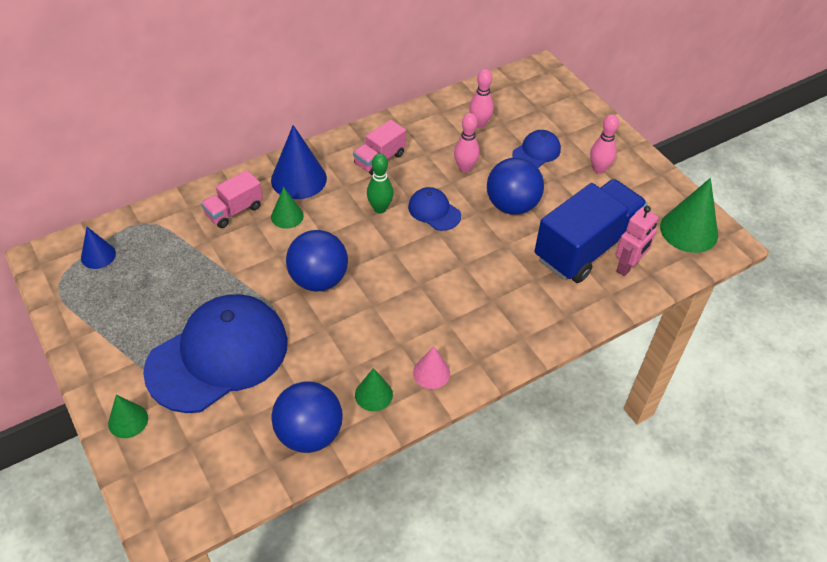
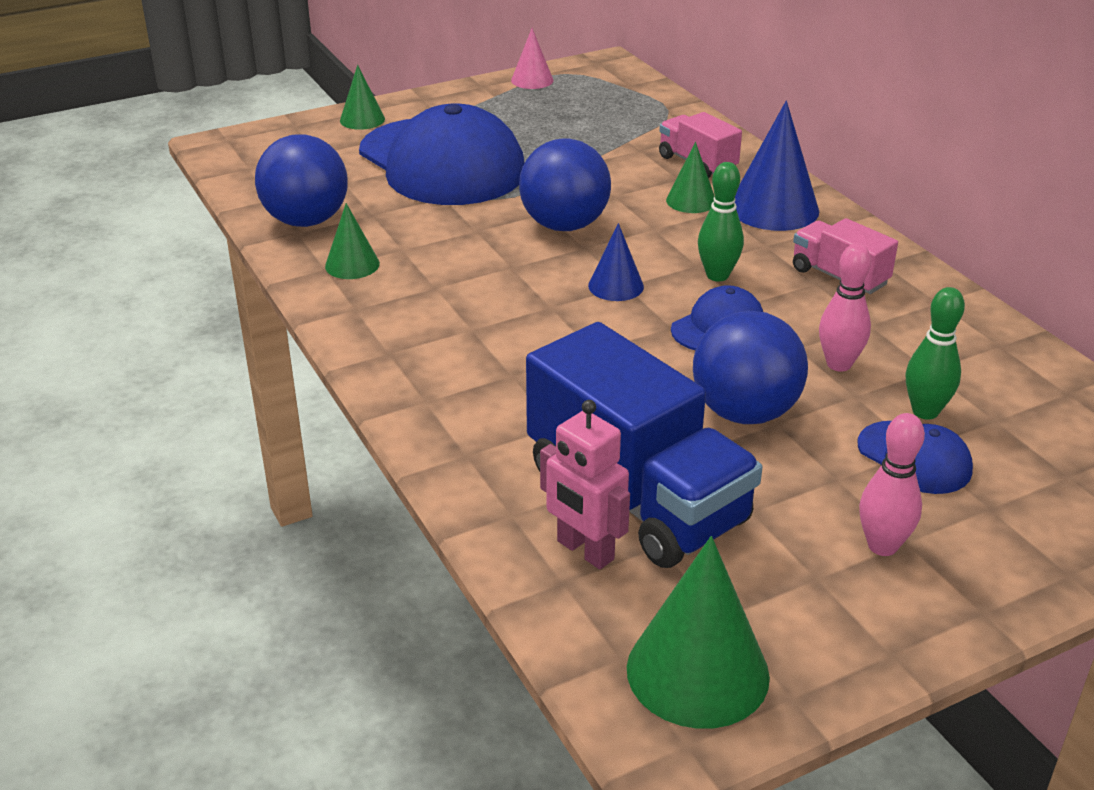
camera: 95 degrees right, 15 degrees down
blue cone [81,227,116,269] -> blue cone moved to [588,223,644,301]
pink cone [413,346,450,389] -> pink cone moved to [511,28,553,89]
pink bowling pin [469,69,494,128] -> none
none -> green bowling pin [906,287,965,420]

